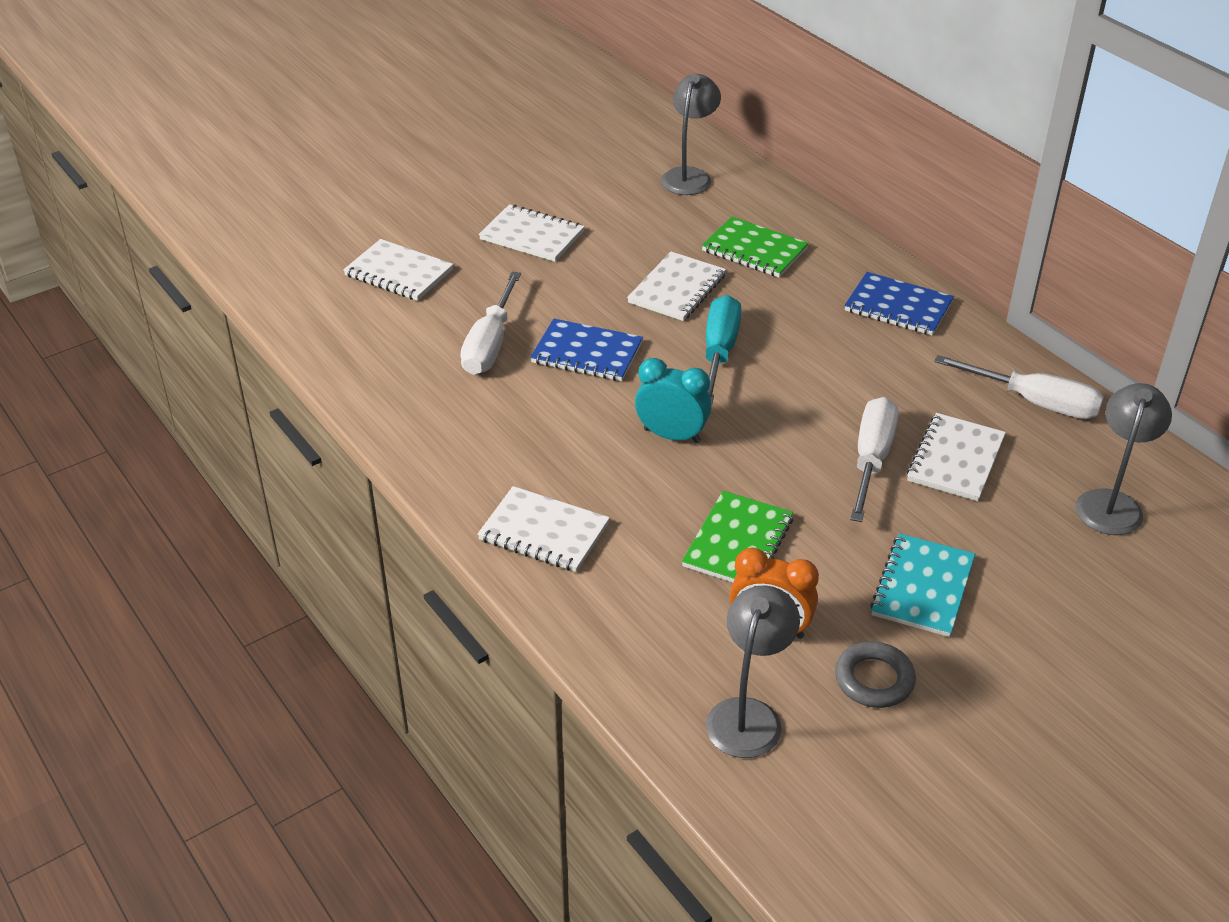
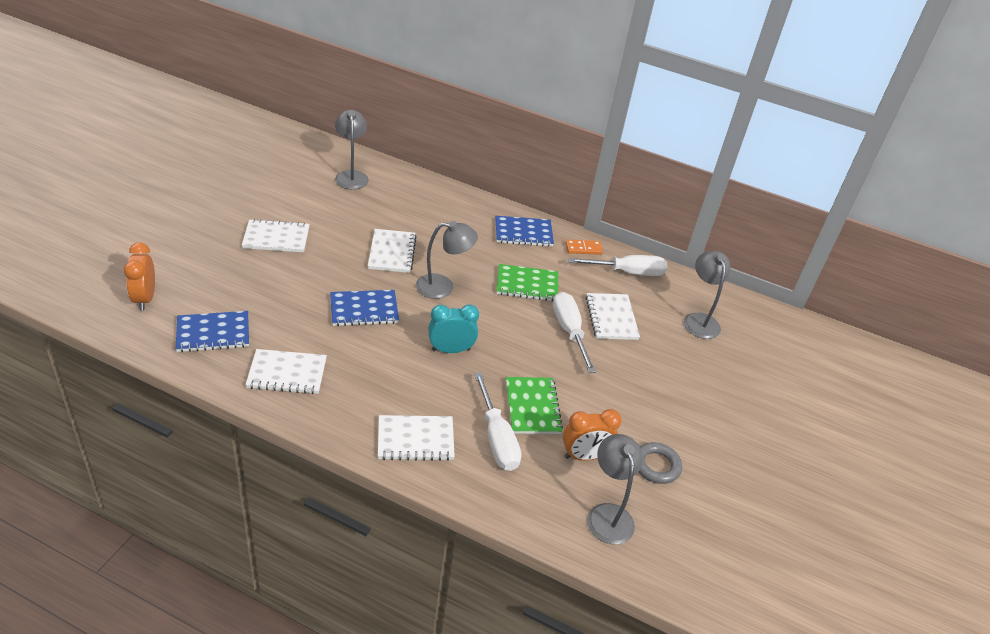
camera: 35 degrees left, 0 degrees up
white notebook [343,239,454,301] -> white notebook moved to [245,349,327,394]
white screwdriver [460,272,521,375] -> white screwdriver moved to [474,373,521,471]
green notebook [702,217,809,277] -> green notebook moved to [496,264,558,302]
turquoise screwdriver [706,295,742,404] -> grey lamp [416,221,478,299]
turquoise notebook [870,533,975,637] -> none
none -> orange clock [124,242,155,311]
none -> blue notebook [176,311,249,352]
none -> orange domino [565,240,603,255]

